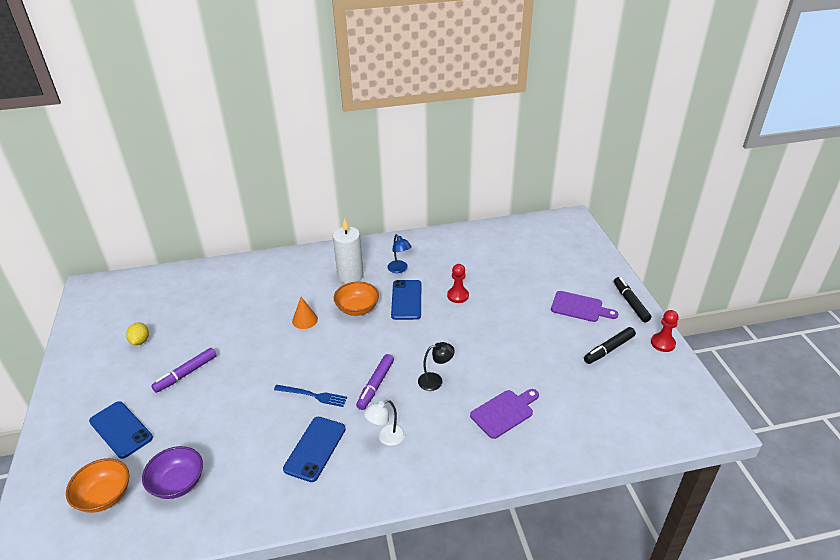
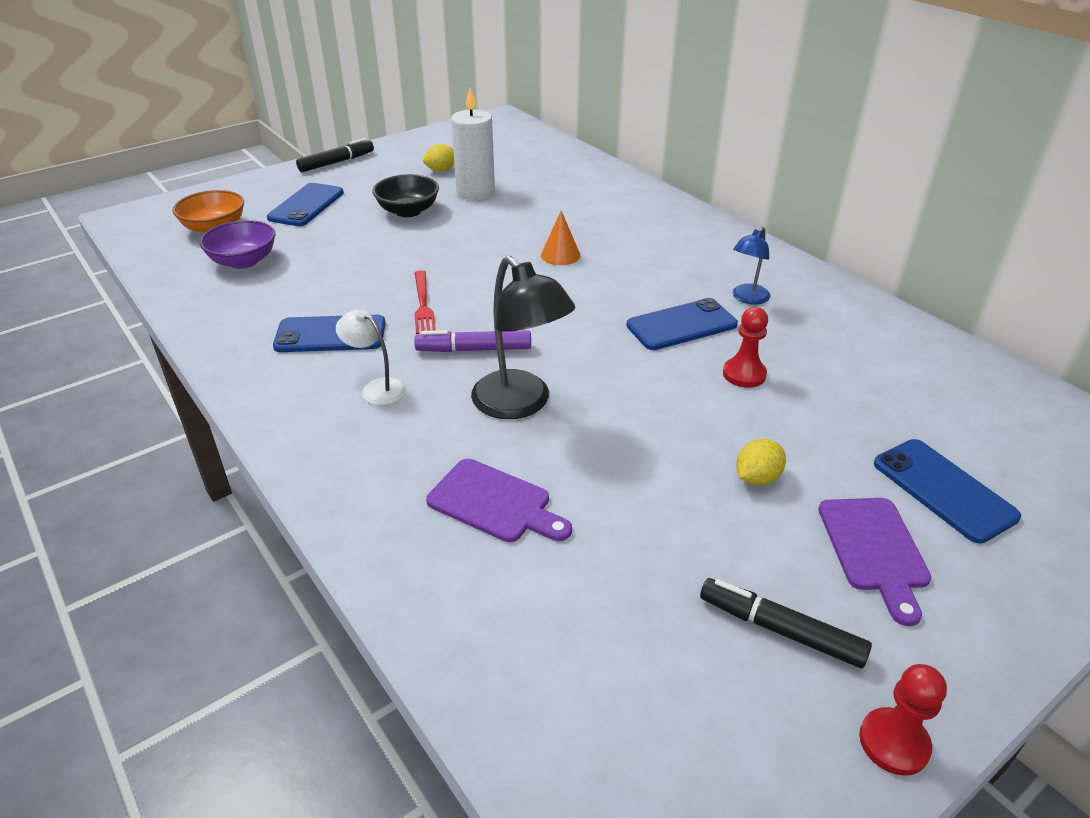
camera: 65 degrees right, 0 degrees up
purple marker [151,348,217,393] -> black bowl [372,174,439,217]
blue fork [274,385,347,407] -> red fork [414,270,436,334]
white candle [333,218,364,284] -> white candle moved to [451,88,495,200]
orange bowl [334,282,379,316] -> none
black lamp [418,342,455,391] -> black lamp [471,256,575,419], size x1.78
black marker [614,277,652,322] -> black marker moved to [296,138,374,172]
none -> yellow lemon [736,439,786,485]
none -> blue phone [874,439,1021,543]

